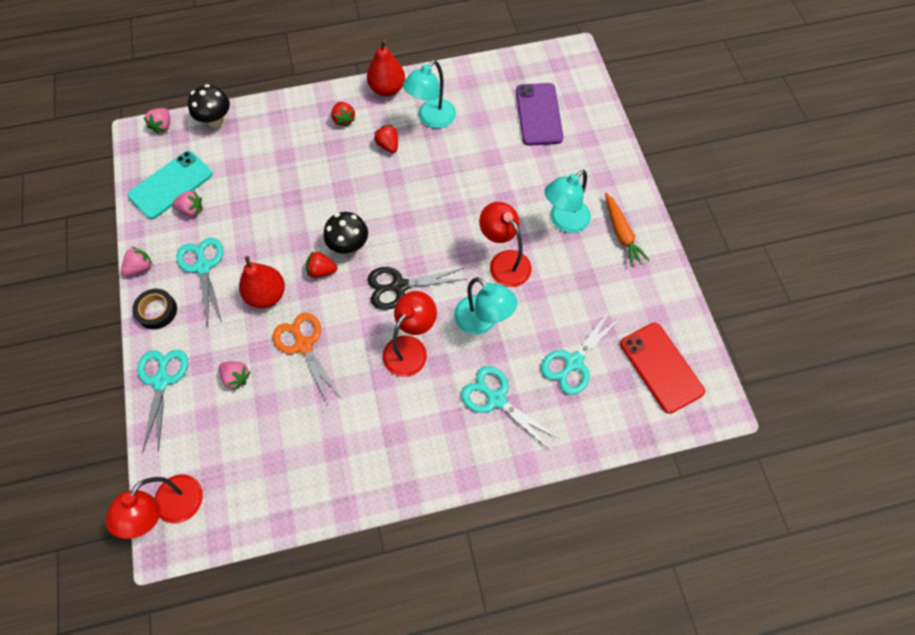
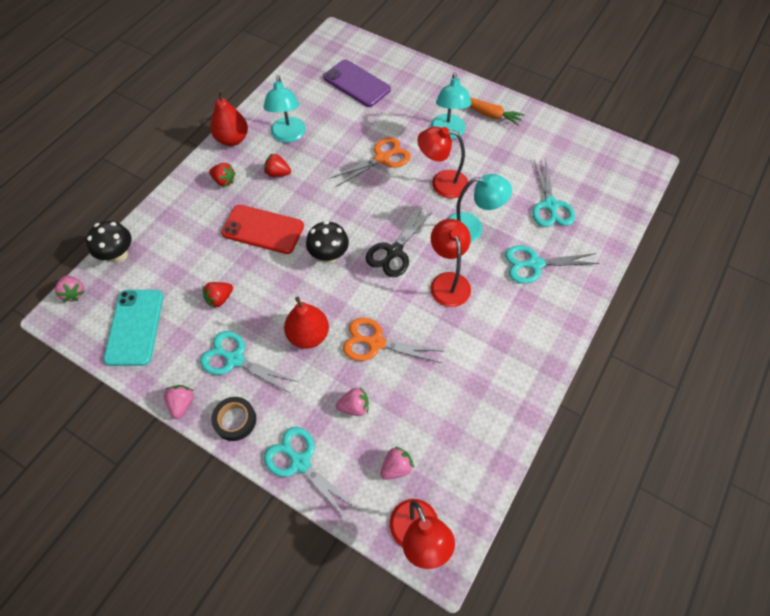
camera: 45 degrees left, 5 degrees down
pink strawberry [172,191,203,216] -> pink strawberry moved to [380,447,414,480]
red strawberry [306,251,337,278] -> red strawberry moved to [202,282,233,309]
red phone [620,323,705,414] -> red phone moved to [221,205,304,254]
none -> orange scissors [330,137,411,186]

